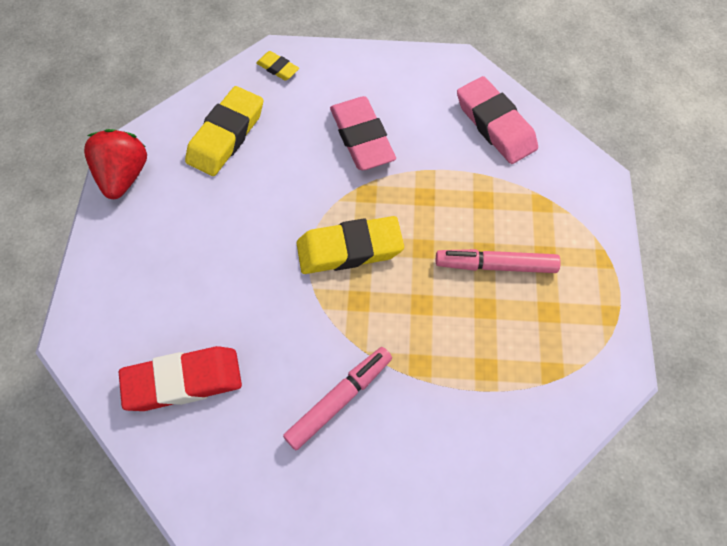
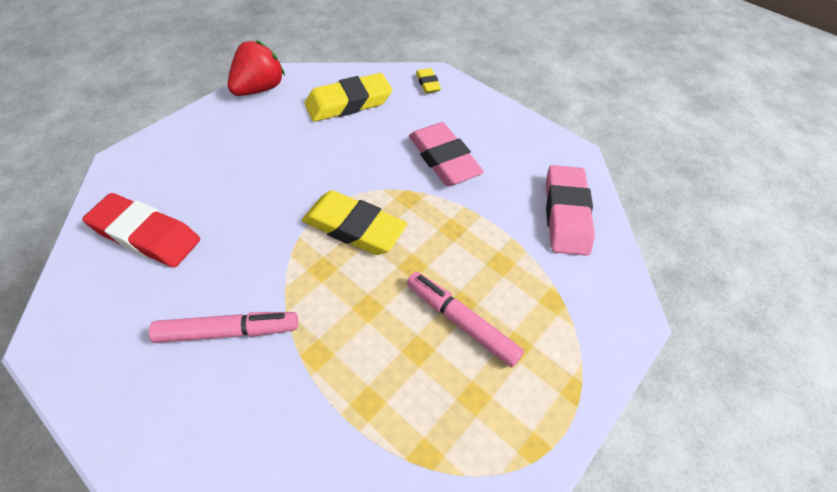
camera: 35 degrees right, 10 degrees down
pink eraser [330,96,396,170] -> pink eraser turned 45 degrees counterclockwise [409,122,484,186]

